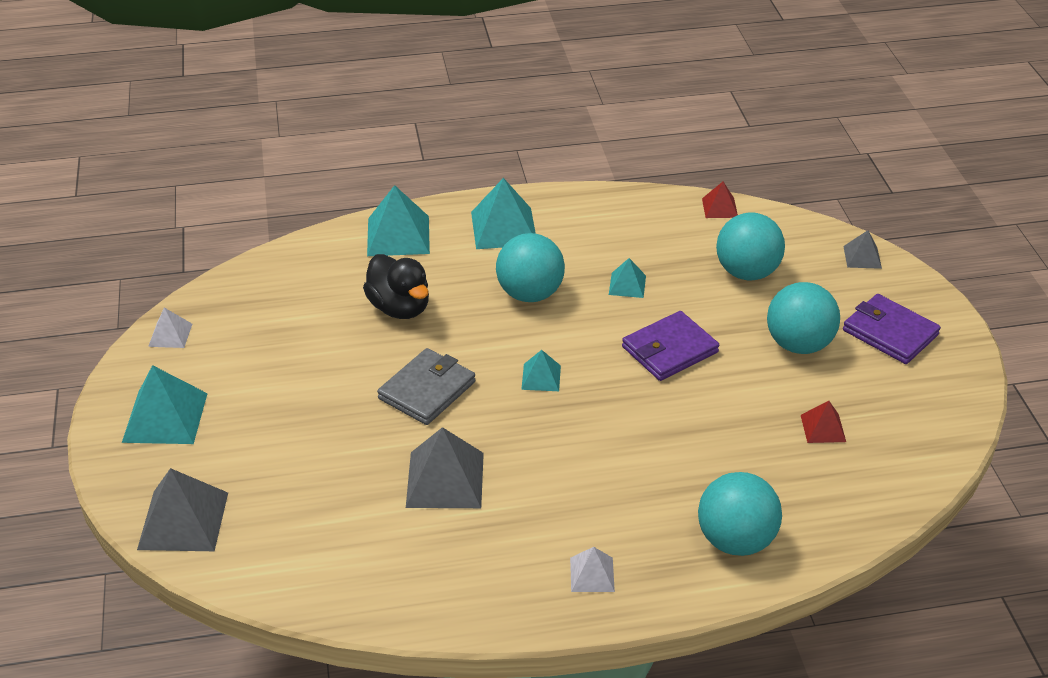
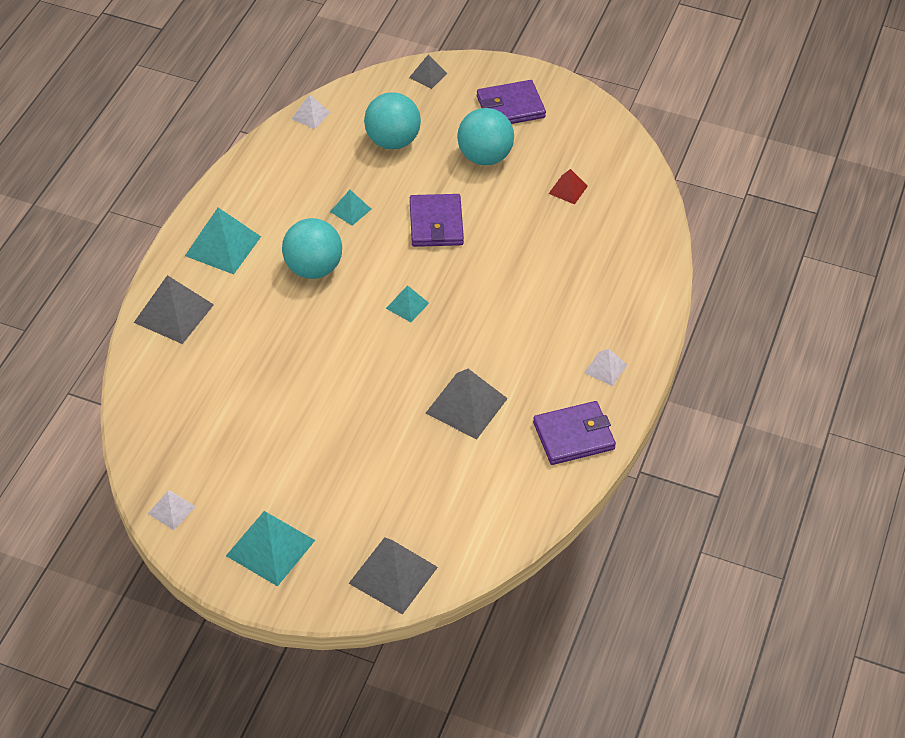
camera: 60 degrees left, 10 degrees up
black duck [363,254,429,319] -> none
turquoise pyramid [367,185,430,256] -> grey pyramid [134,275,214,344]
grey wallet [377,348,476,425] -> none
turquoise ball [698,472,782,556] -> none
red pyramid [702,182,738,218] -> white pyramid [291,94,330,129]
none -> purple wallet [533,401,616,465]

